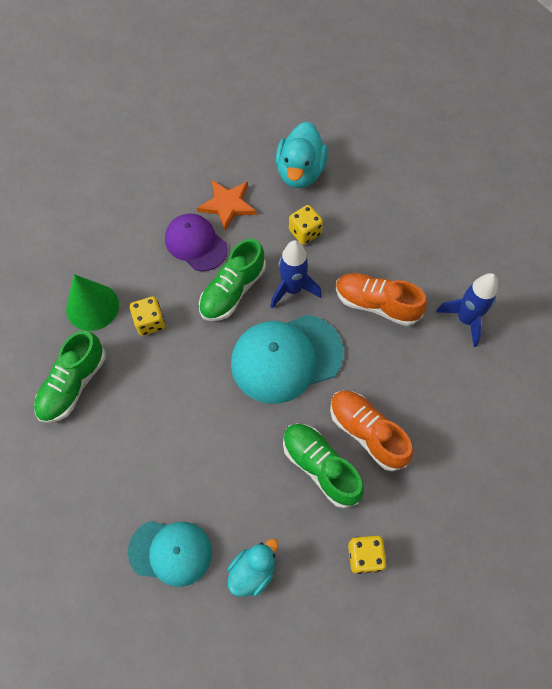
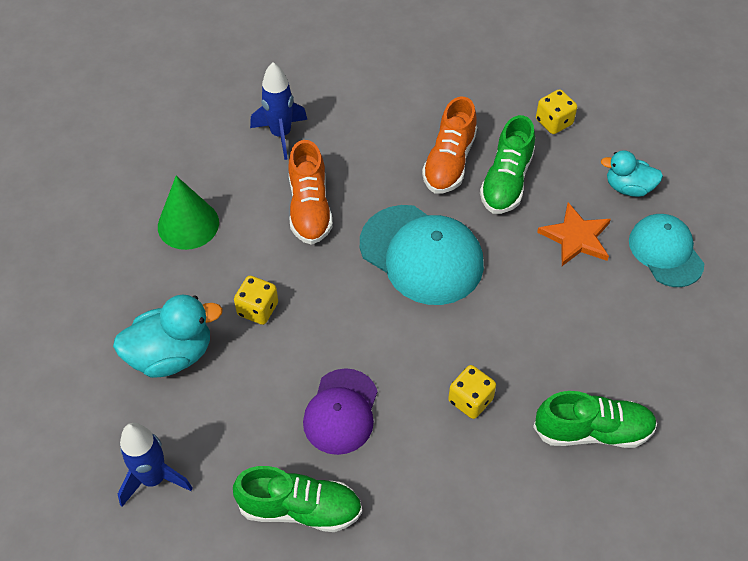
camera: 120 degrees left, 10 degrees down
green cone [66,274,119,331] -> green cone moved to [158,176,219,250]
orange star [197,180,257,231] -> orange star moved to [537,203,611,266]
green shoe [199,239,266,321] -> green shoe moved to [233,466,362,532]
blue rocket [271,240,322,309] -> blue rocket moved to [118,423,193,507]

